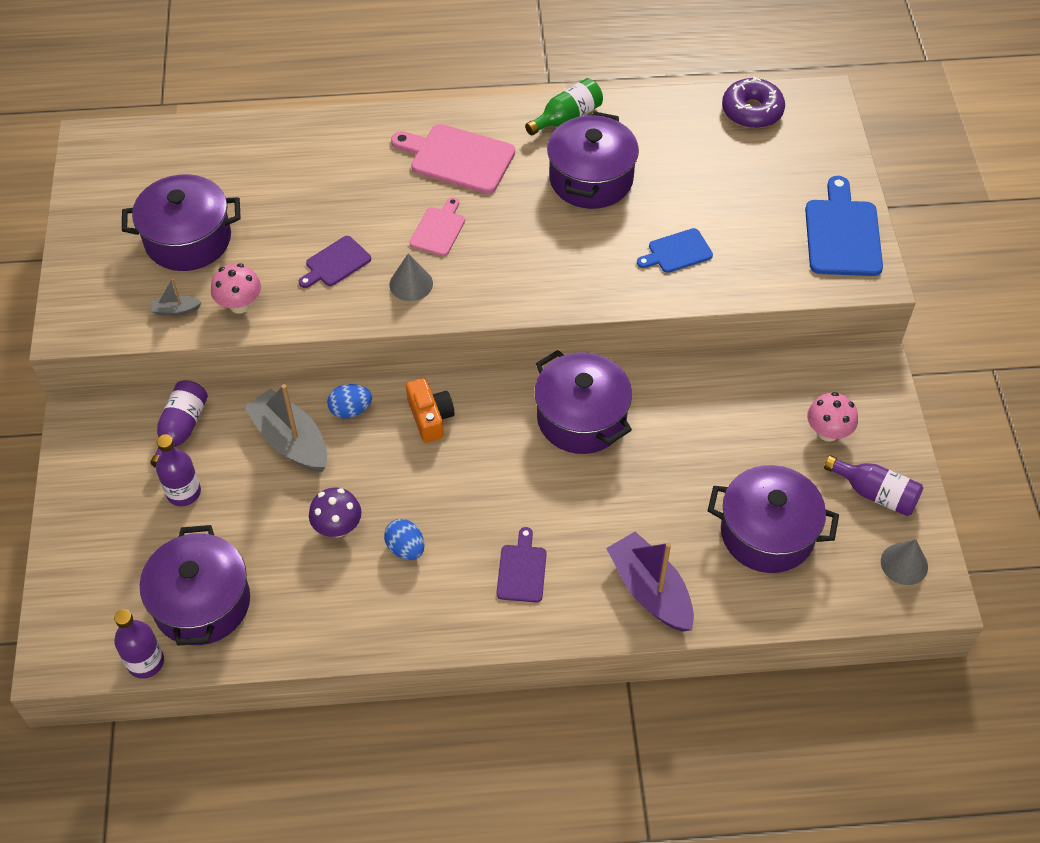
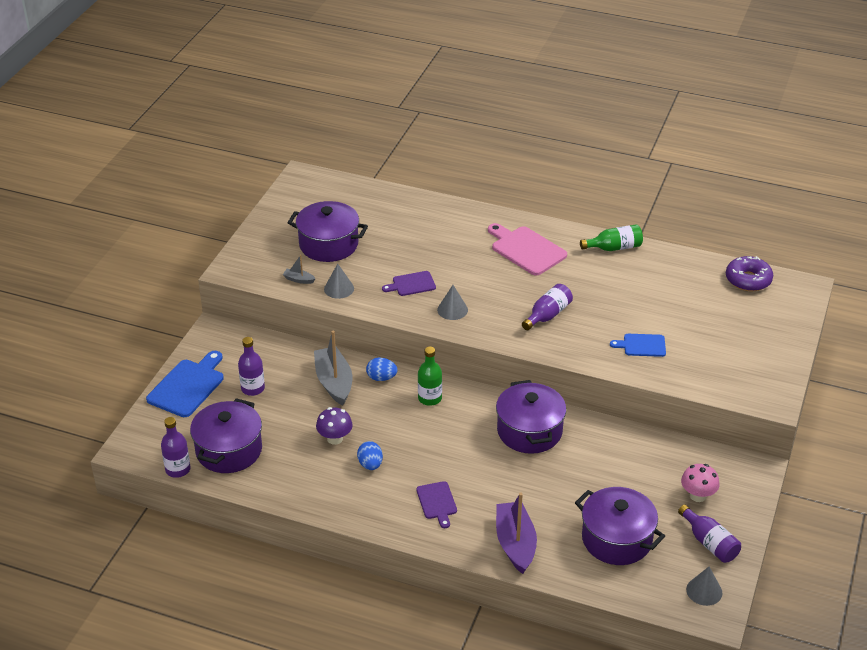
camera: 25 degrees right, 15 degrees down
purple bottle [150,380,208,468] -> purple bottle moved to [522,284,573,330]
pink mushroom [211,263,261,314] -> grey cone [324,264,354,299]
orange camera [406,378,455,443] -> green bottle [418,347,442,406]
pink cutting board [410,197,465,256] -> none
purple cutting board [496,527,547,603] -> purple cutting board turned 135 degrees clockwise [416,481,457,528]
purple pot [547,111,639,209] -> none
blue cutting board [805,176,883,276] -> blue cutting board moved to [146,351,224,417]

